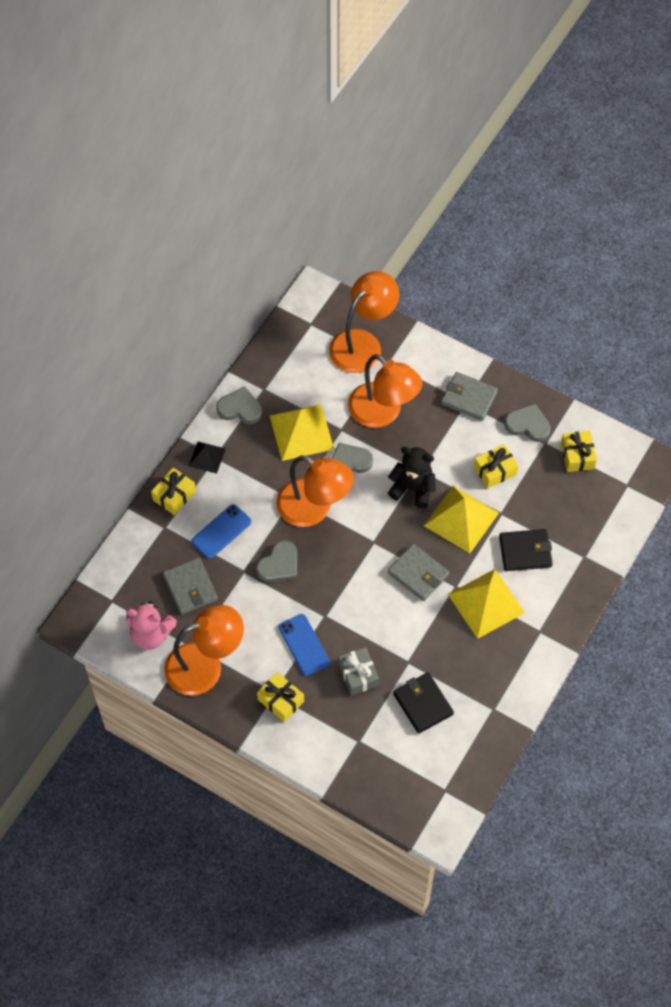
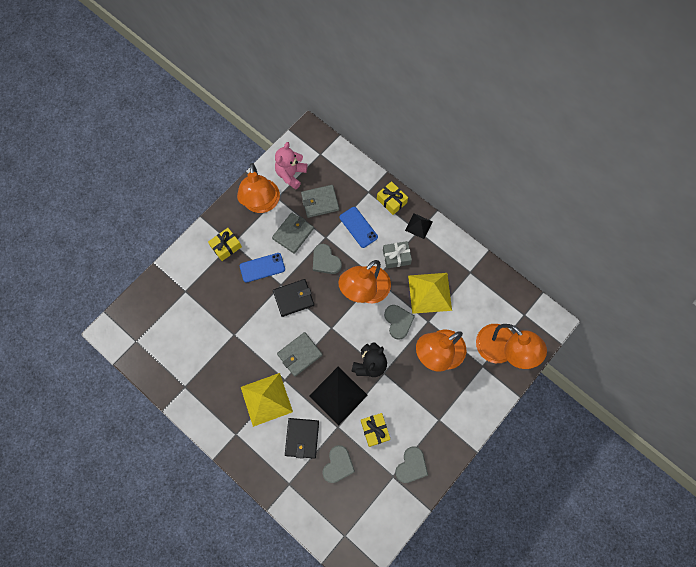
camera: 100 degrees right, 10 degrees up
grey heart [216,386,262,424] -> grey heart moved to [322,445,355,483]
grey gift [338,647,379,695] -> grey gift moved to [383,241,412,269]
black wallet [393,672,454,734] -> black wallet moved to [273,279,314,317]
yellow pyramid [424,486,499,553] -> black pyramid [309,367,368,426]
grey wallet [441,372,498,421] -> grey wallet moved to [272,212,314,254]
yellow gift [561,431,597,472] -> none

